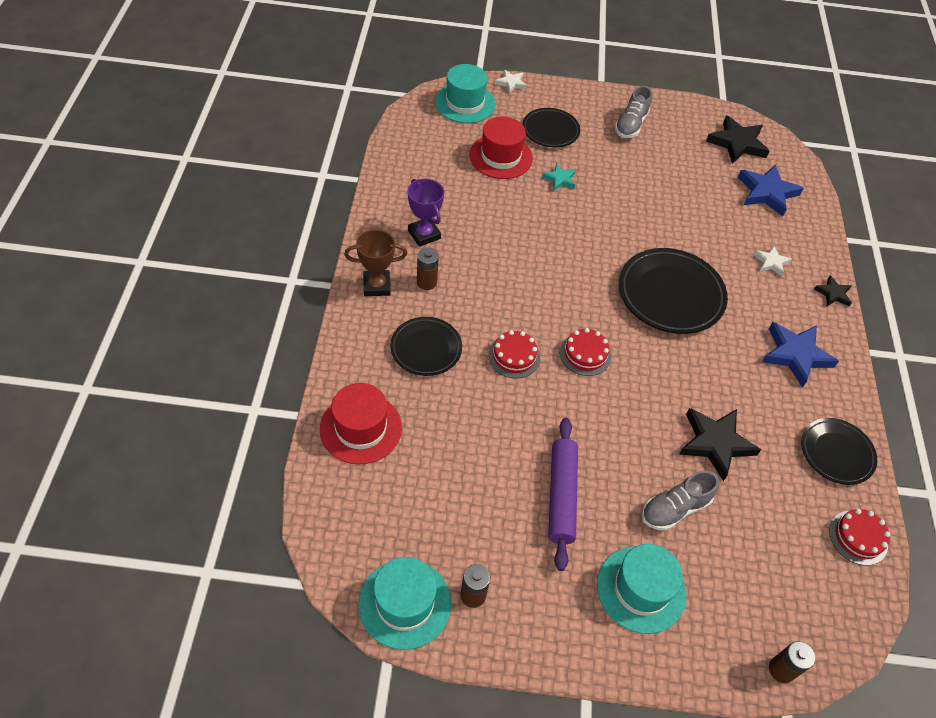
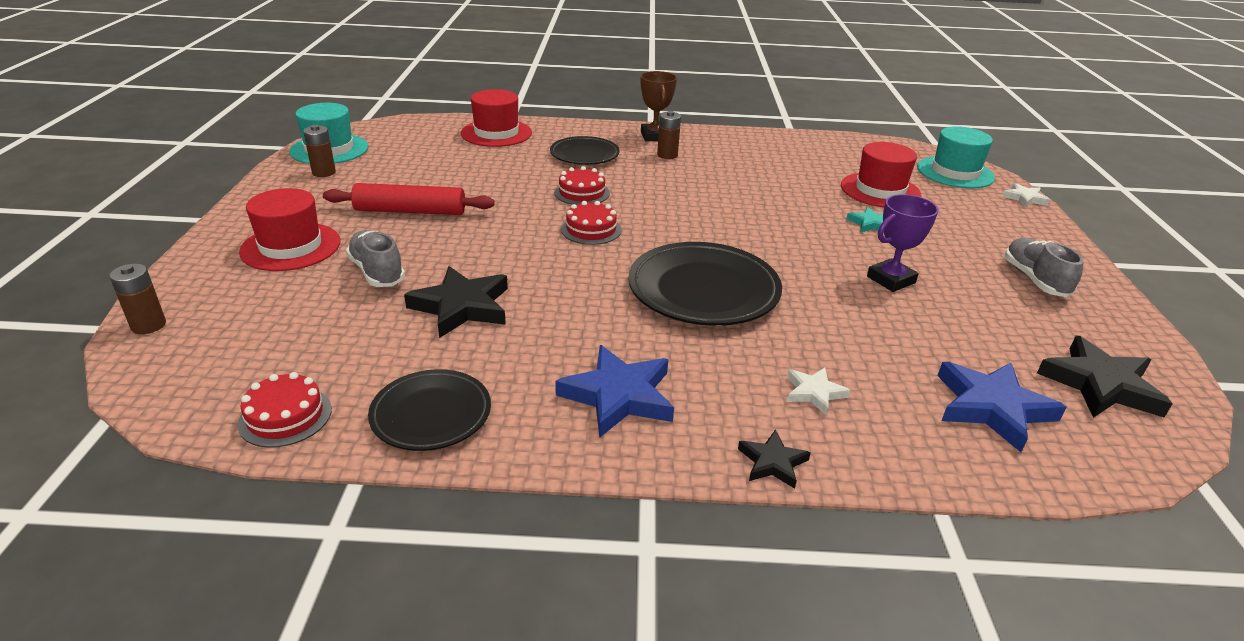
camera: 90 degrees right, 20 degrees down
purple trophy [407,179,444,247] -> purple trophy moved to [867,194,939,292]
black plate [522,108,580,147] -> none
purple rolling pin [548,418,578,571] -> red rolling pin [323,183,495,215]
turquoise hat [597,544,686,634] -> red hat [239,188,341,271]
grey shoe [615,86,652,138] -> grey shoe turned 60 degrees clockwise [1005,238,1084,297]

